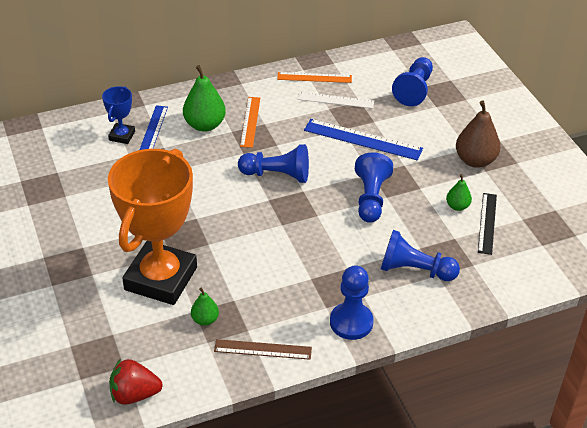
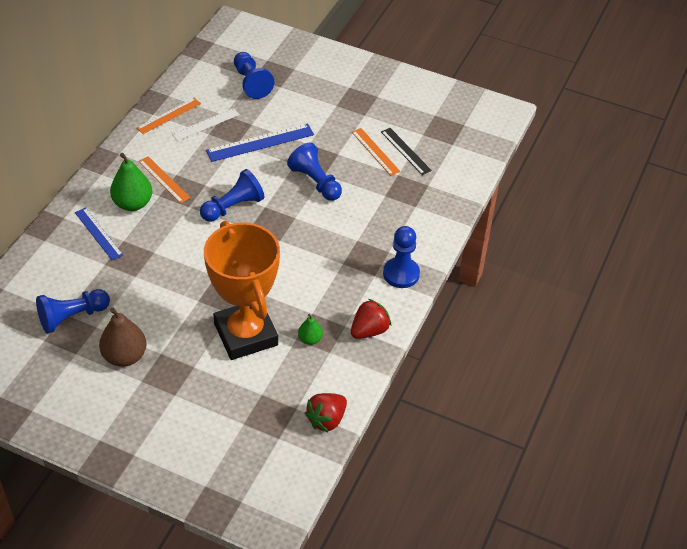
camera: 45 degrees left, 5 degrees up
blue trophy [102,86,135,144] -> none
brown ruler [214,339,312,360] -> red strawberry [351,299,391,339]
blue pawn [381,230,460,281] -> blue pawn moved to [36,289,110,334]
green pear [446,174,472,211] -> orange ruler [352,128,400,176]
brown pear [456,101,501,168] -> brown pear moved to [99,307,147,367]

